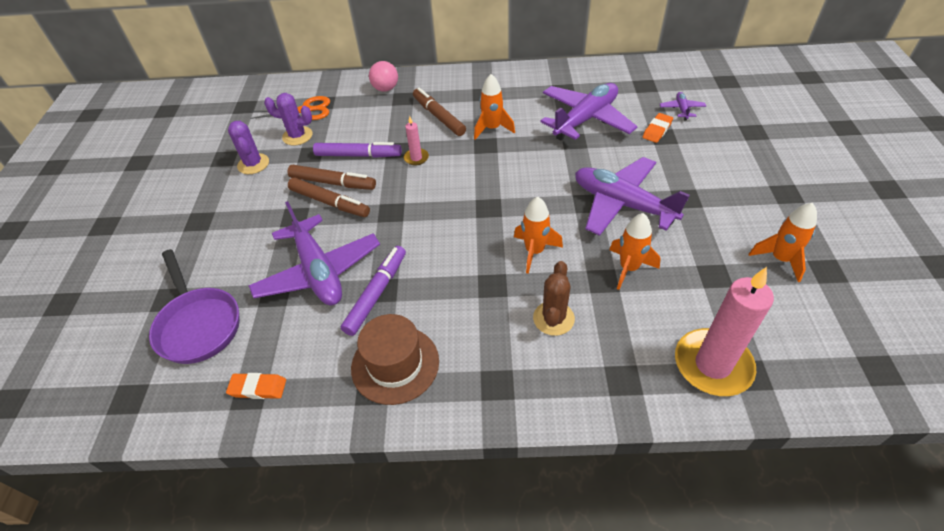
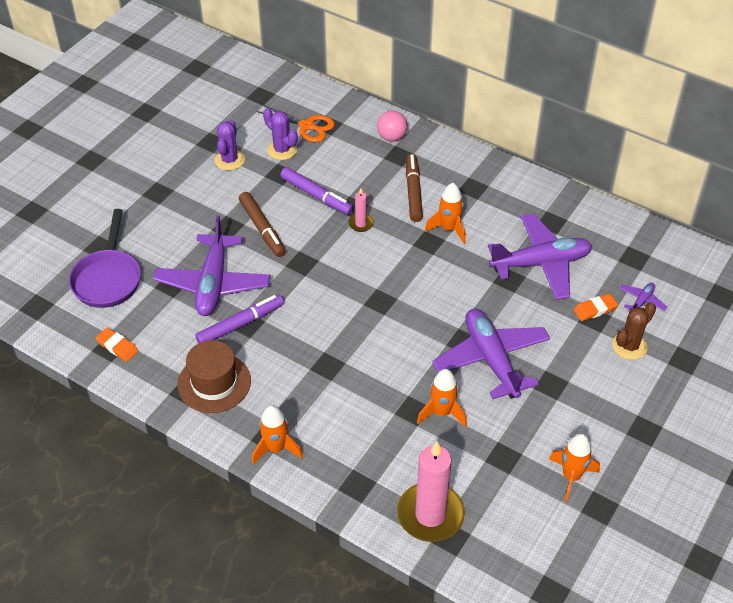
camera: 30 degrees right, 0 degrees up
brown marker [287,165,376,190] -> none
orange rocket [514,197,563,274] -> orange rocket moved to [252,405,303,465]
brown cactus [533,261,575,336] -> brown cactus moved to [612,302,656,360]

